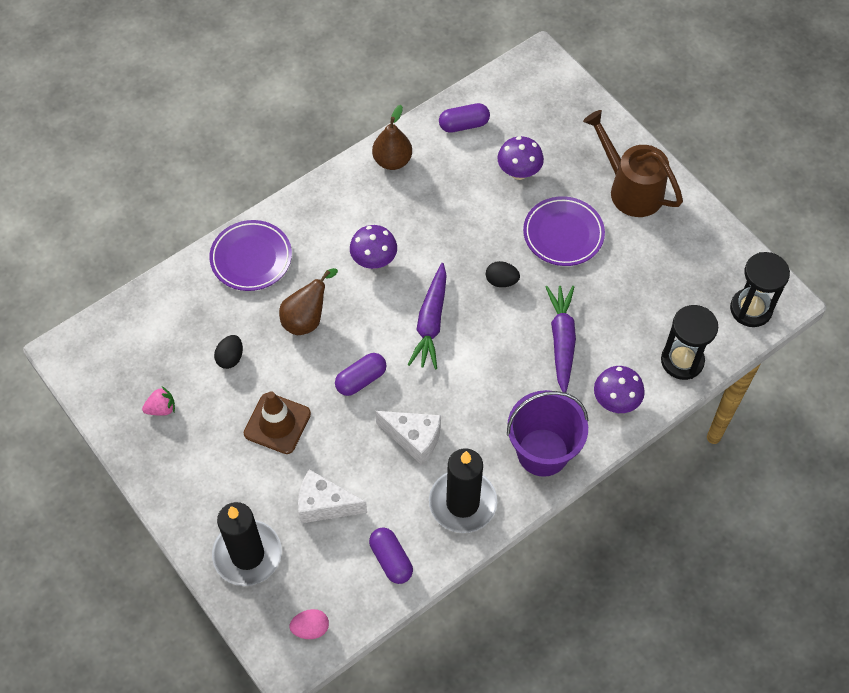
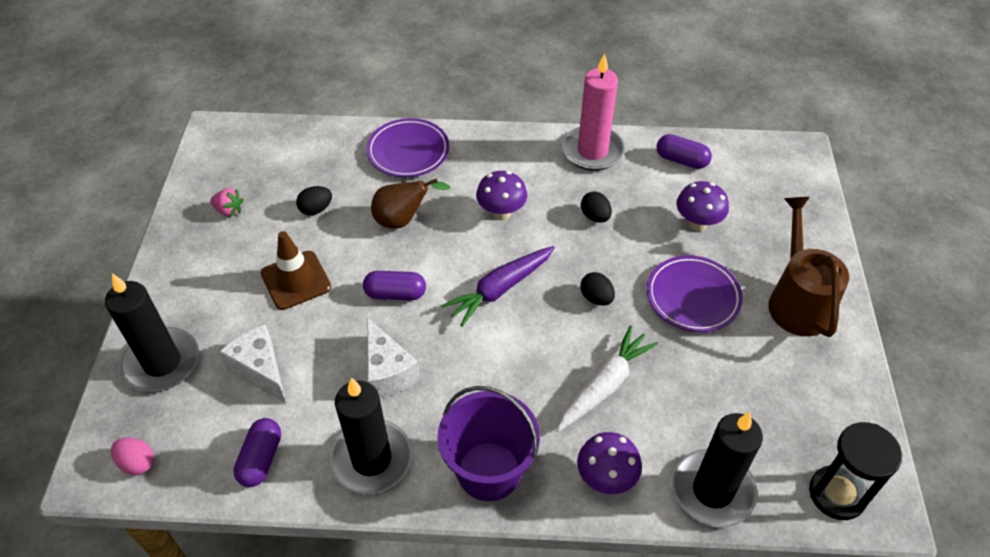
camera: 40 degrees right, 10 degrees down
brown pear [372,105,412,170] -> pink candle [562,53,625,171]
purple carrot [546,286,576,393] -> white carrot [556,325,658,432]
black hourglass [661,305,718,380] -> black candle [672,412,763,528]
none -> black egg [581,192,612,223]

